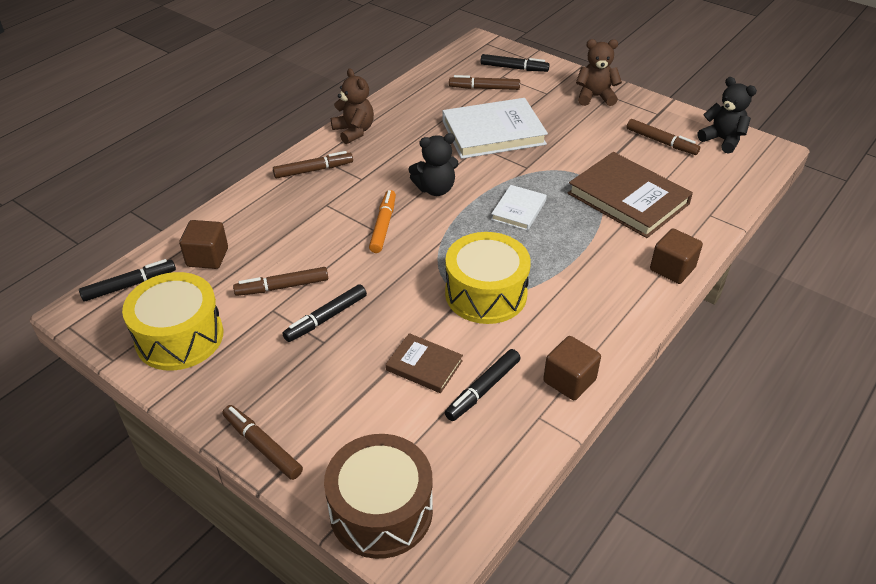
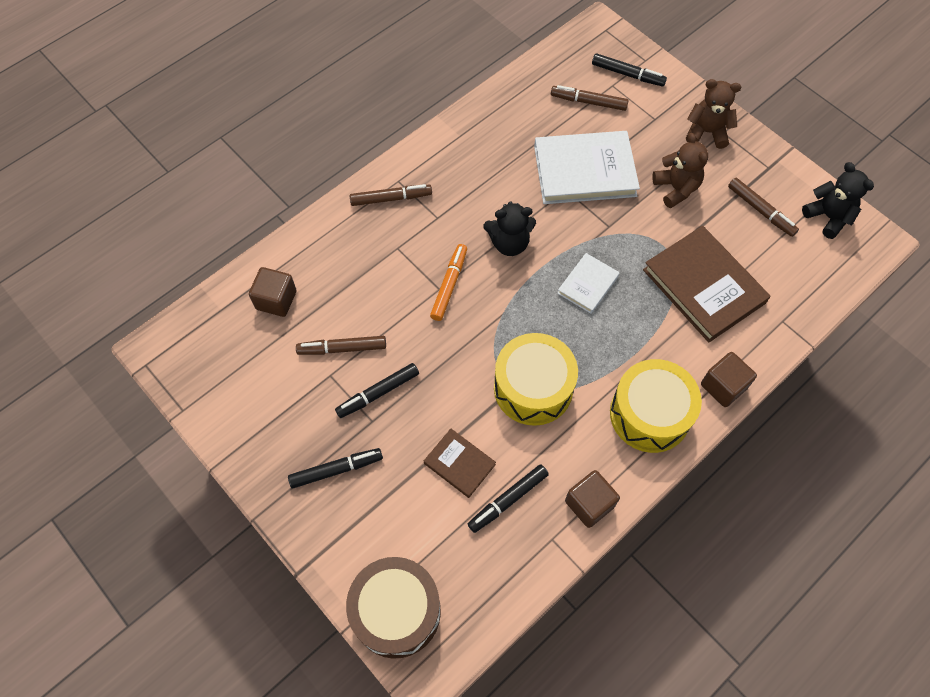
camera: 10 degrees right, 20 degrees up
black marker [79,259,176,302] -> black marker moved to [288,448,383,488]
yellow drum [122,272,223,371] -> yellow drum moved to [610,359,702,453]
brown marker [223,405,303,480] -> none
brown teddy bear [331,68,374,144] -> brown teddy bear moved to [652,133,708,208]

